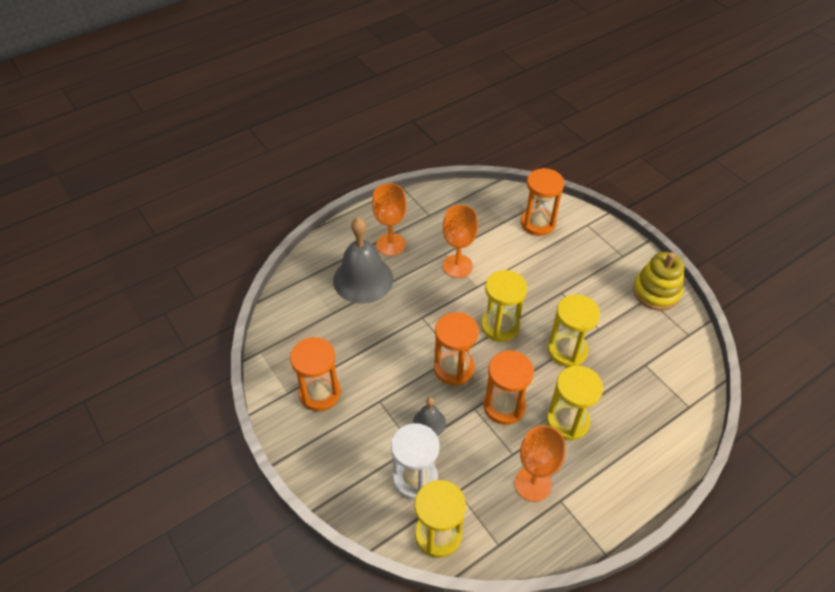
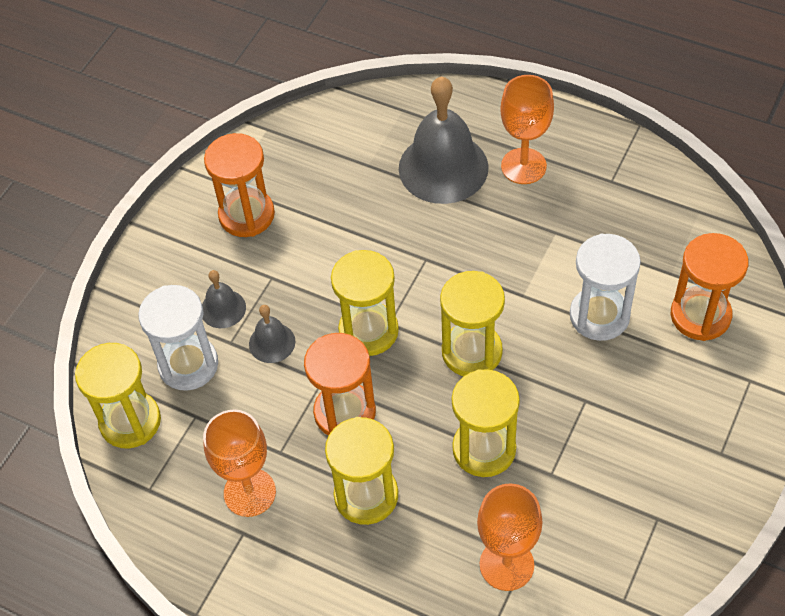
camera: 65 degrees right, 5 degrees up
orange hourglass [434,312,479,385] -> yellow hourglass [331,250,399,356]
orange goblet [443,205,478,278] -> orange goblet moved to [477,484,543,591]
yellow stacking toy [633,252,685,310] -> none
none -> grey bell [202,270,246,328]
none -> white hourglass [570,234,641,341]

